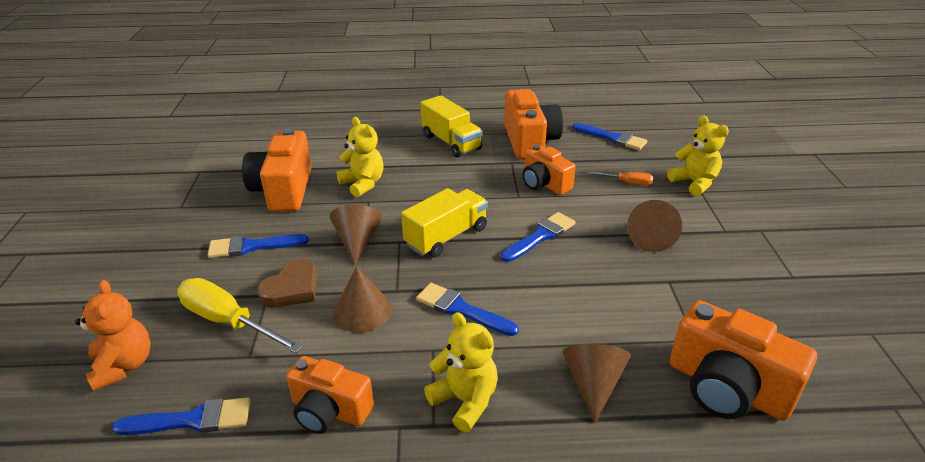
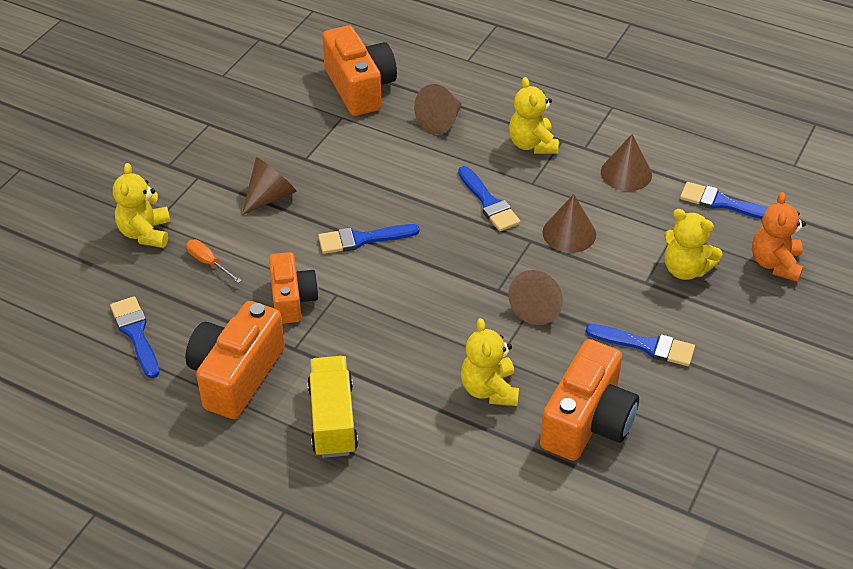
camera: 150 degrees left, 10 degrees up
yellow screwdriver [177,278,303,353] -> yellow teddy bear [664,209,722,280]
brown heart [257,259,317,308] -> none
orange camera [286,356,374,434] -> brown cone [601,134,652,191]
yellow truck [401,188,488,258] -> none

